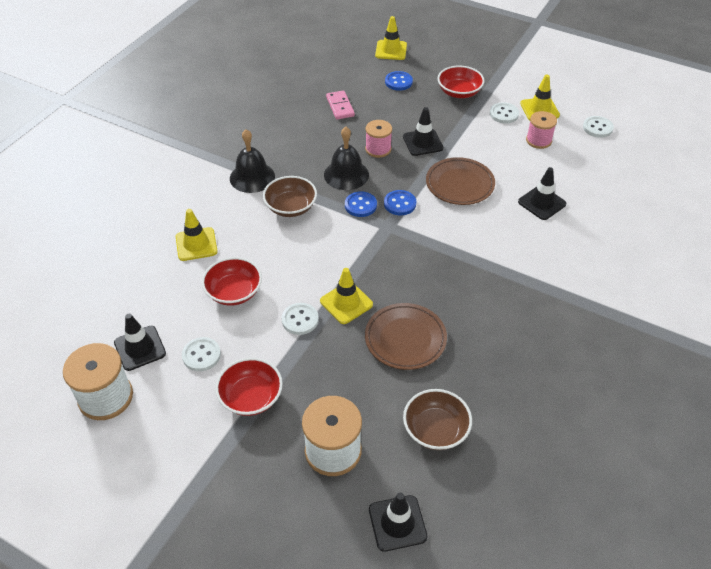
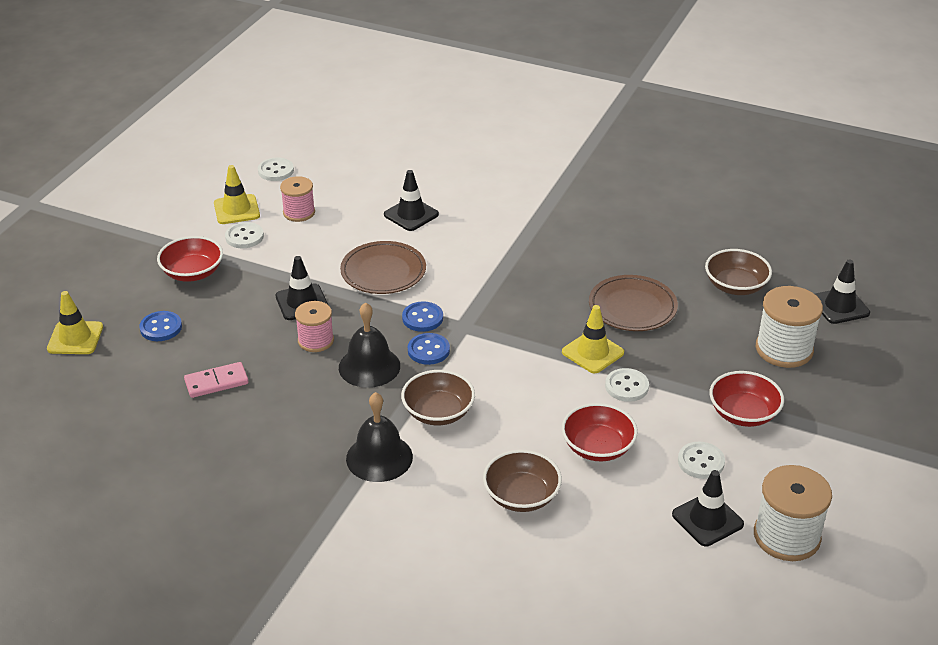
camera: 95 degrees left, 10 degrees down
yellow traffic cone [176,209,218,261] -> brown bowl [483,450,562,512]

